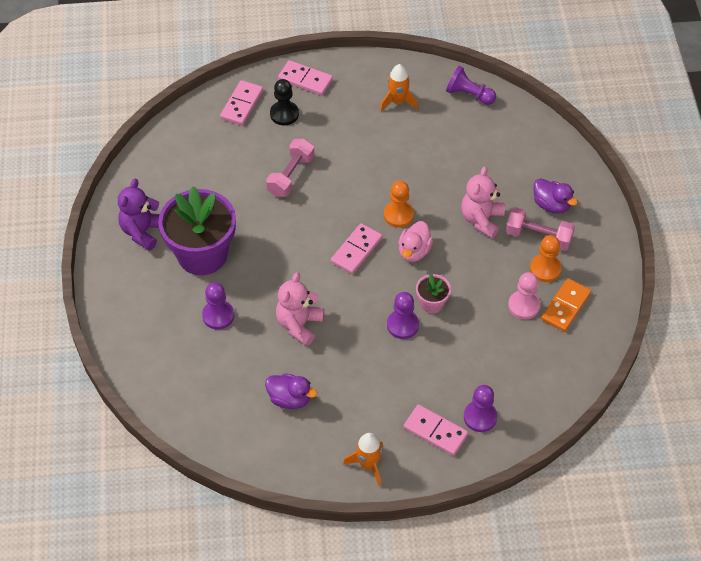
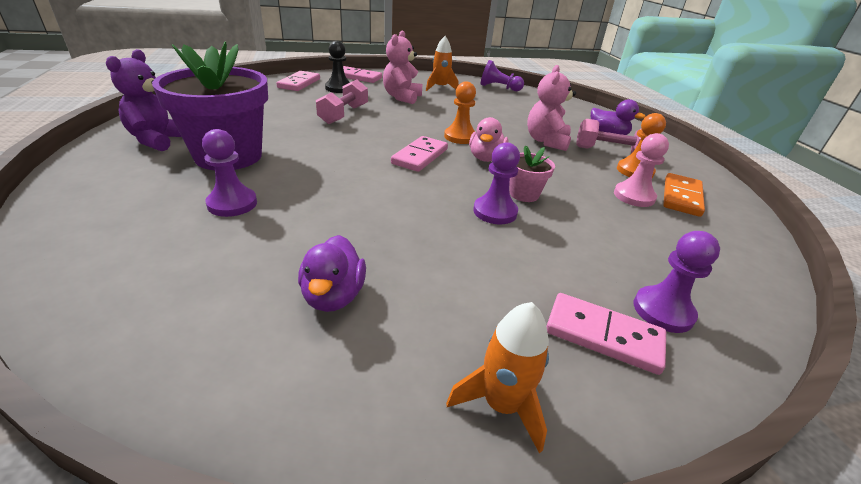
camera: 10 degrees left, 20 degrees down
purple duck [265,373,317,409] -> purple duck turned 75 degrees clockwise [298,235,366,312]
pink teddy bear [276,272,324,346] -> pink teddy bear moved to [383,30,423,104]

